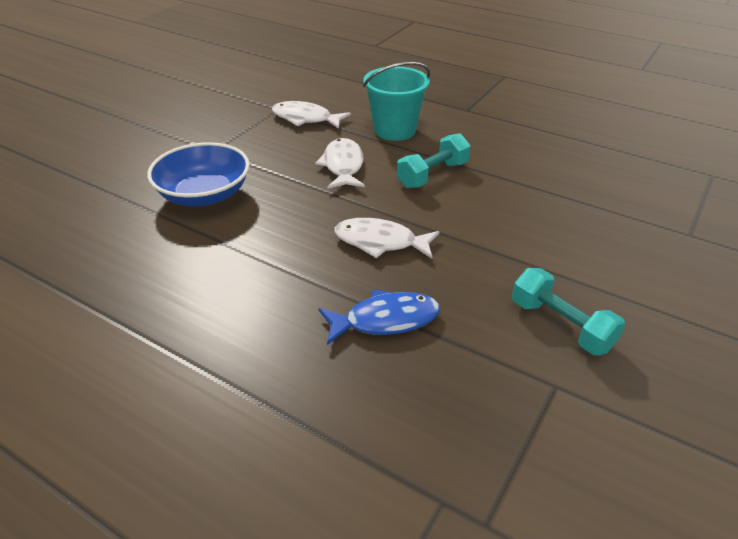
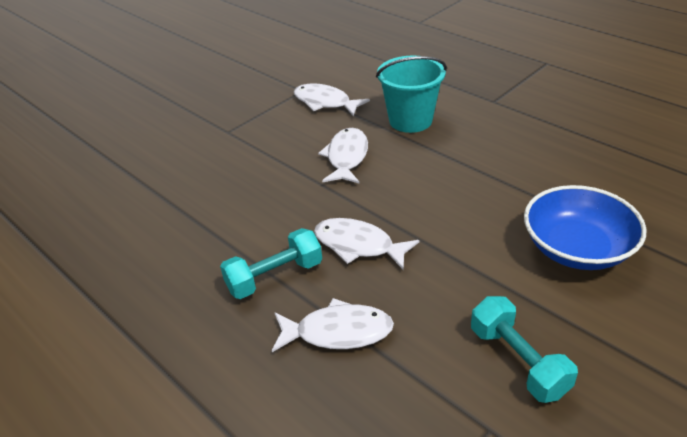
camera: 15 degrees right, 0 degrees up
blue bowl [147,142,250,206] -> blue bowl moved to [524,185,646,270]
blue fish [319,290,440,345] -> white fish [272,298,394,352]
turquoise dumbbell [397,133,471,188] -> turquoise dumbbell moved to [220,228,322,299]

